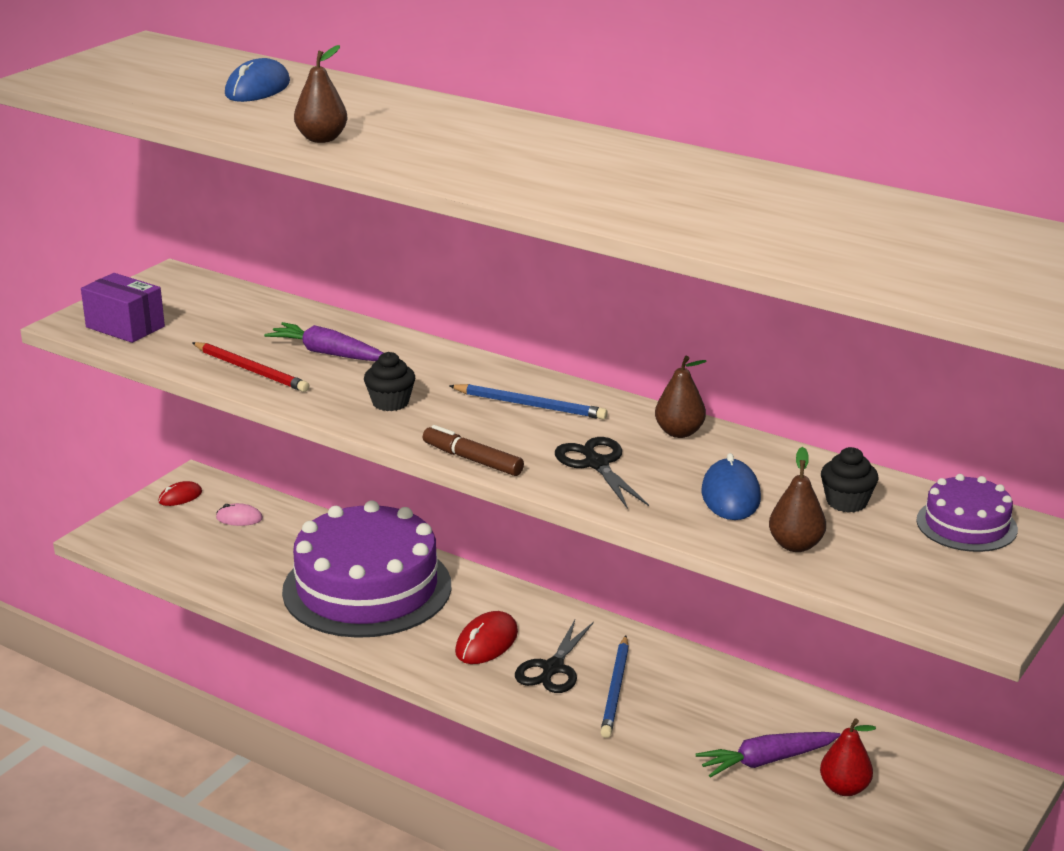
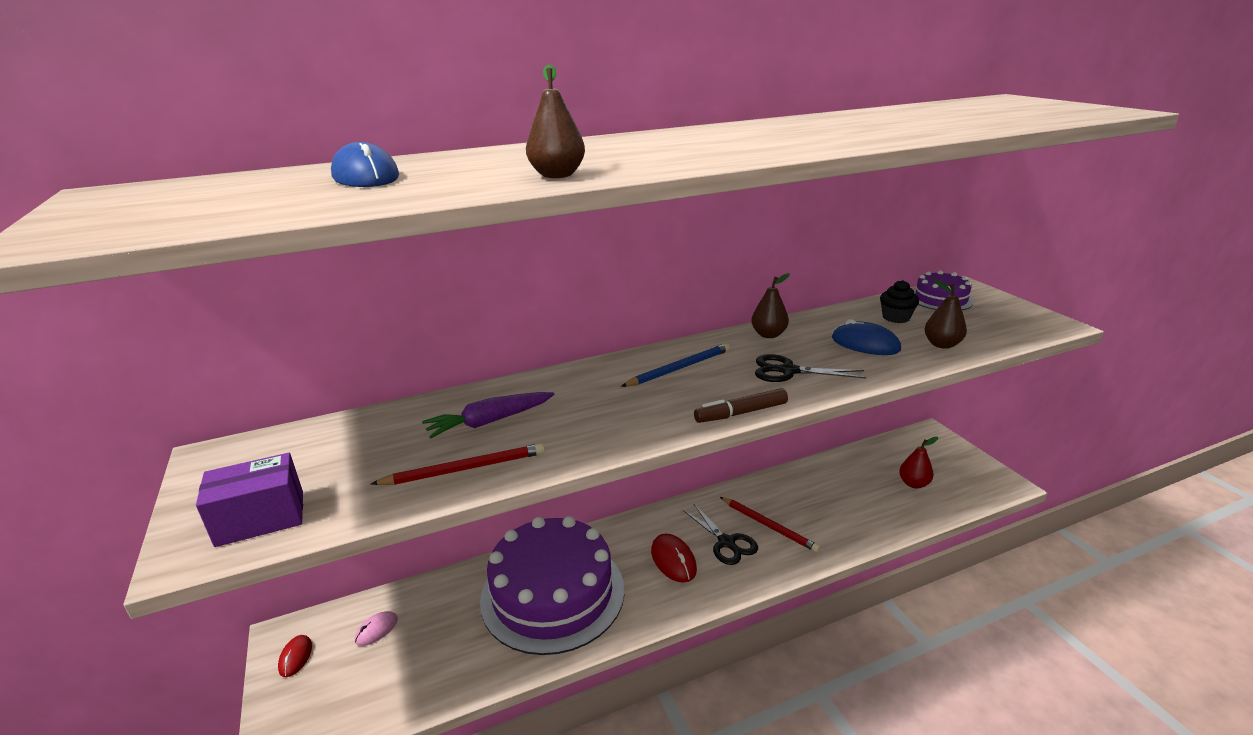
camera: 55 degrees left, 0 degrees up
black cupcake [364,352,415,411] -> none
blue pencil [600,636,629,738] -> red pencil [720,497,820,552]
purple carrot [696,732,841,778] -> none

